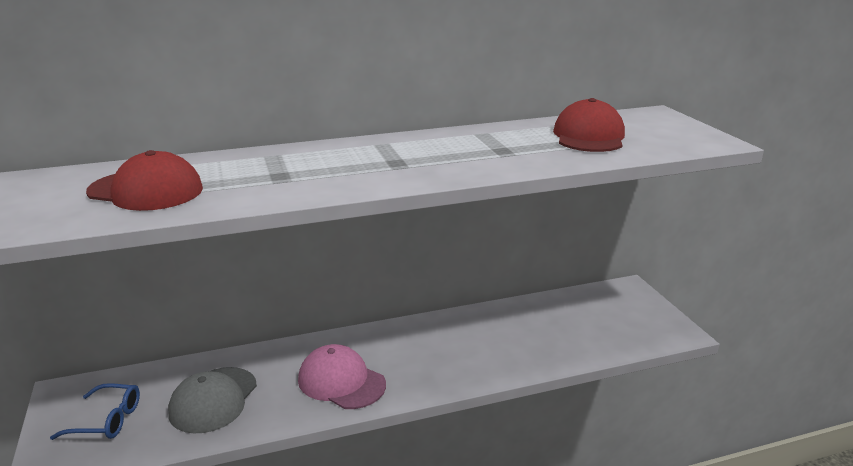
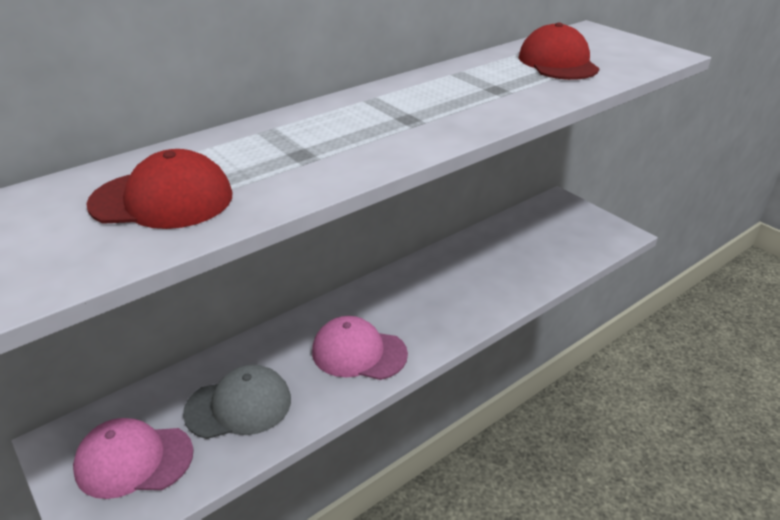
camera: 20 degrees left, 10 degrees up
blue glasses [50,383,140,440] -> pink cap [73,418,194,499]
grey cap [168,367,257,433] -> grey cap turned 105 degrees counterclockwise [183,365,291,439]

